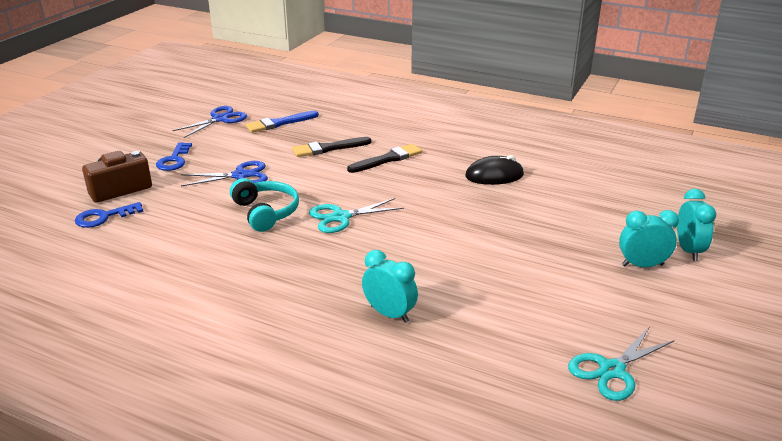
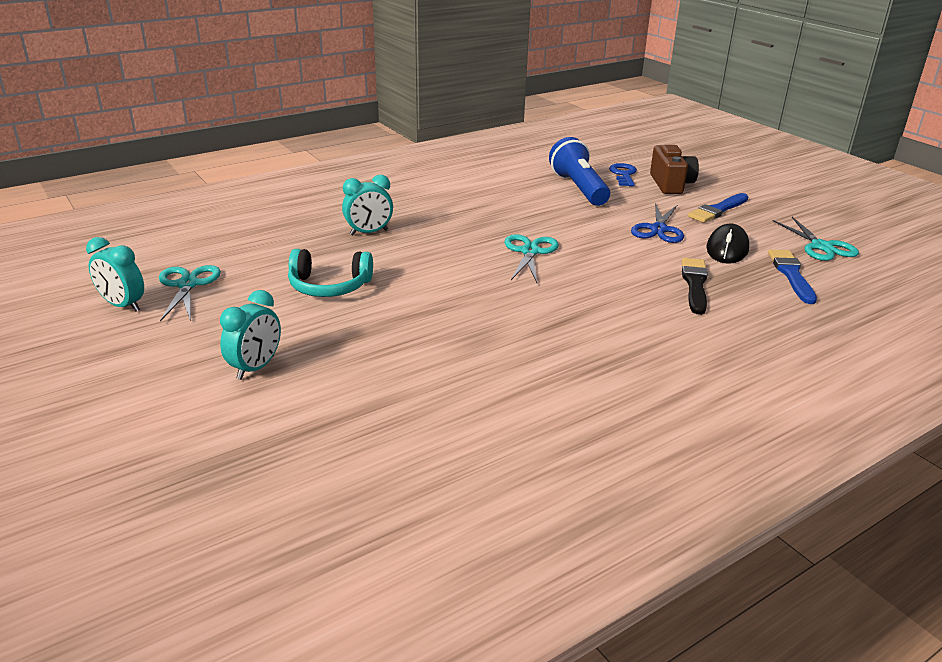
camera: 120 degrees right, 0 degrees up
blue key [156,142,192,171] -> blue brush [688,193,748,223]
blue scissors [172,106,247,138] -> turquoise scissors [773,217,859,261]
turquoise headphones [230,178,299,232] -> turquoise headphones moved to [288,249,373,297]
black brush [347,144,422,173] -> none
black mouse [465,155,524,185] -> black mouse moved to [706,223,749,264]
turquoise clock [677,189,716,261] -> turquoise clock moved to [86,237,144,311]
none -> blue flashlight [549,137,610,206]

